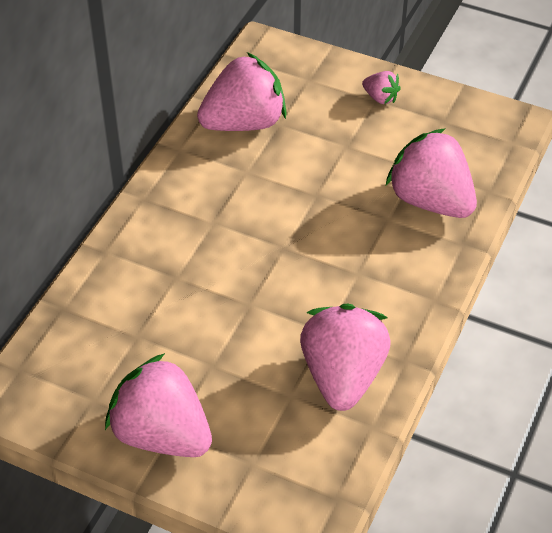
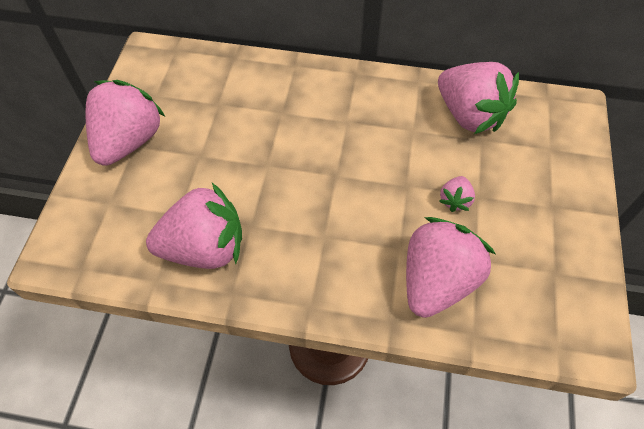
camera: 75 degrees right, 10 degrees up
pink strawberry [362,71,401,104] -> pink strawberry moved to [439,176,475,212]

